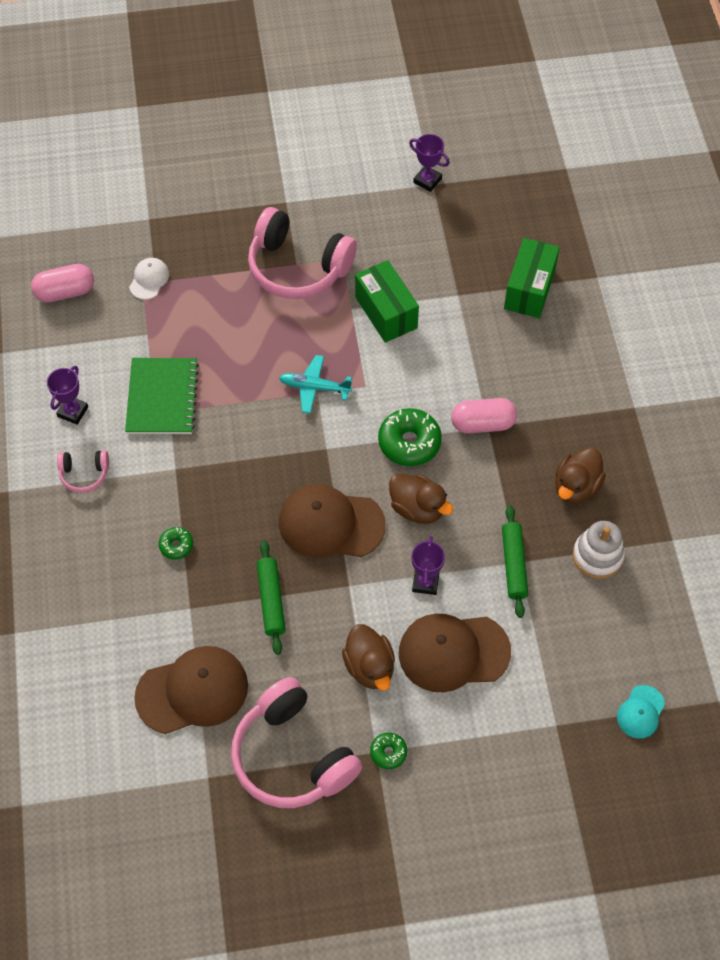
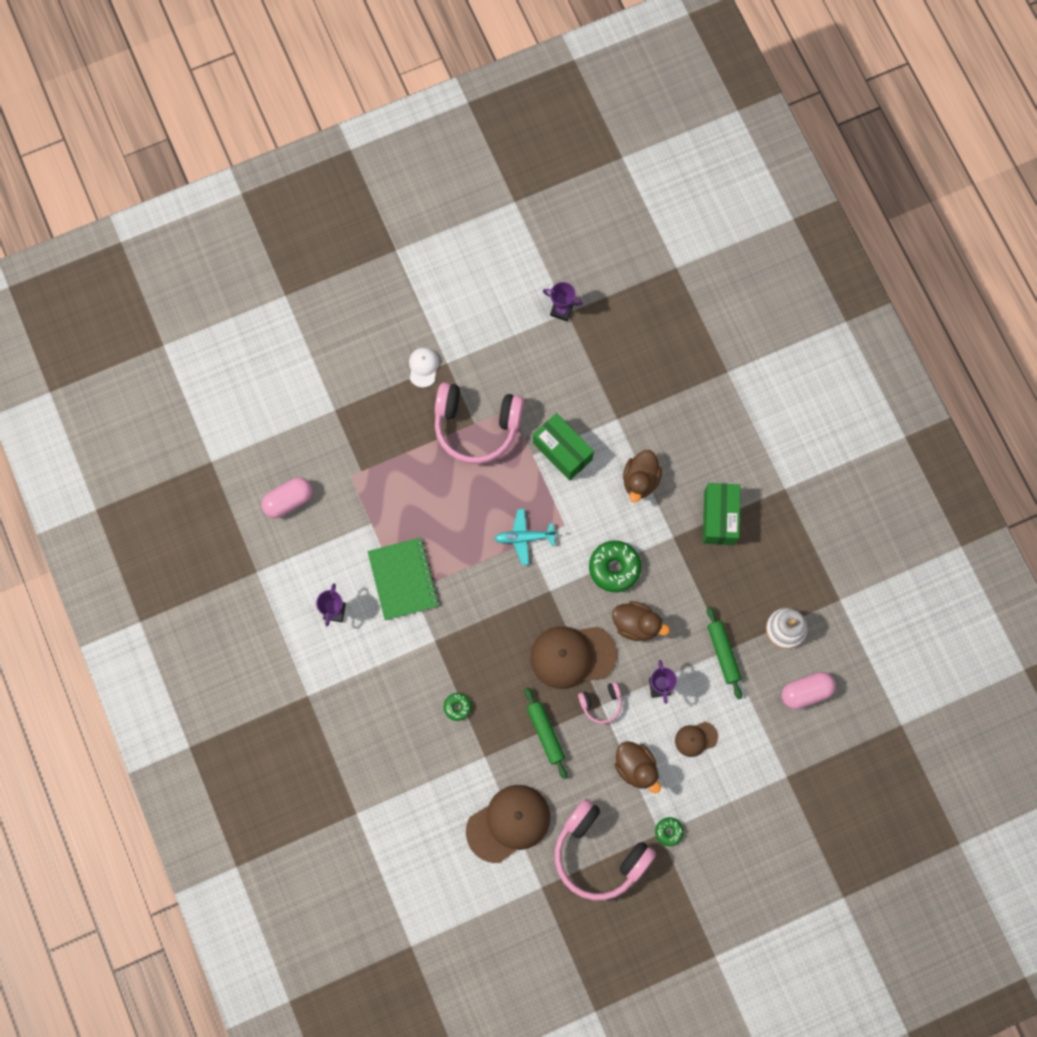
camera: 15 degrees left, 15 degrees up
pink headphones [57,450,109,493] -> pink headphones moved to [578,682,622,724]
white cap [129,258,169,300] -> white cap moved to [409,347,439,388]
brown cap [399,614,511,692] -> brown cap [675,722,718,757], size x0.50
pink capsule [451,398,517,434] -> pink capsule moved to [782,672,836,709]
green box [504,238,560,318] -> green box moved to [703,483,741,545]
brown duck [555,447,606,504] -> brown duck moved to [623,450,662,503]
turquoise cap [617,685,665,739] -> none

